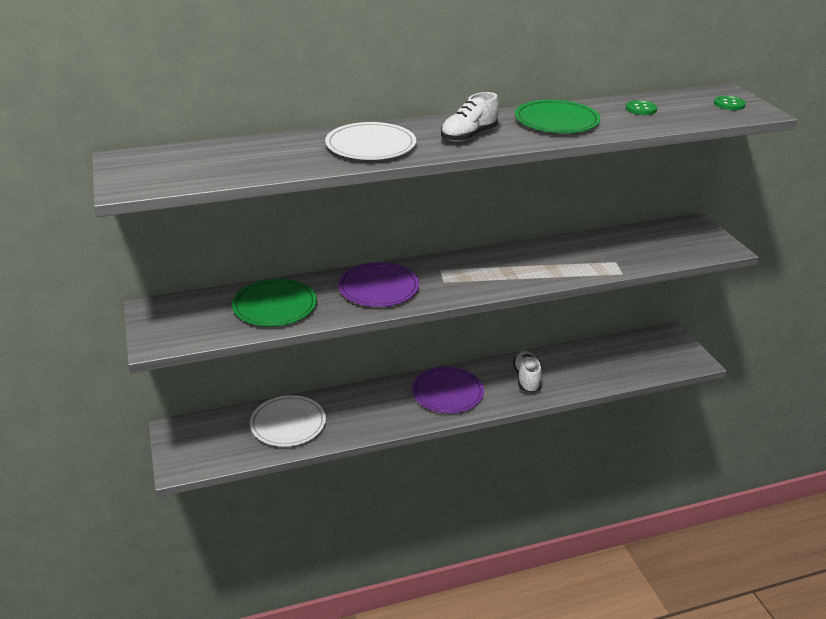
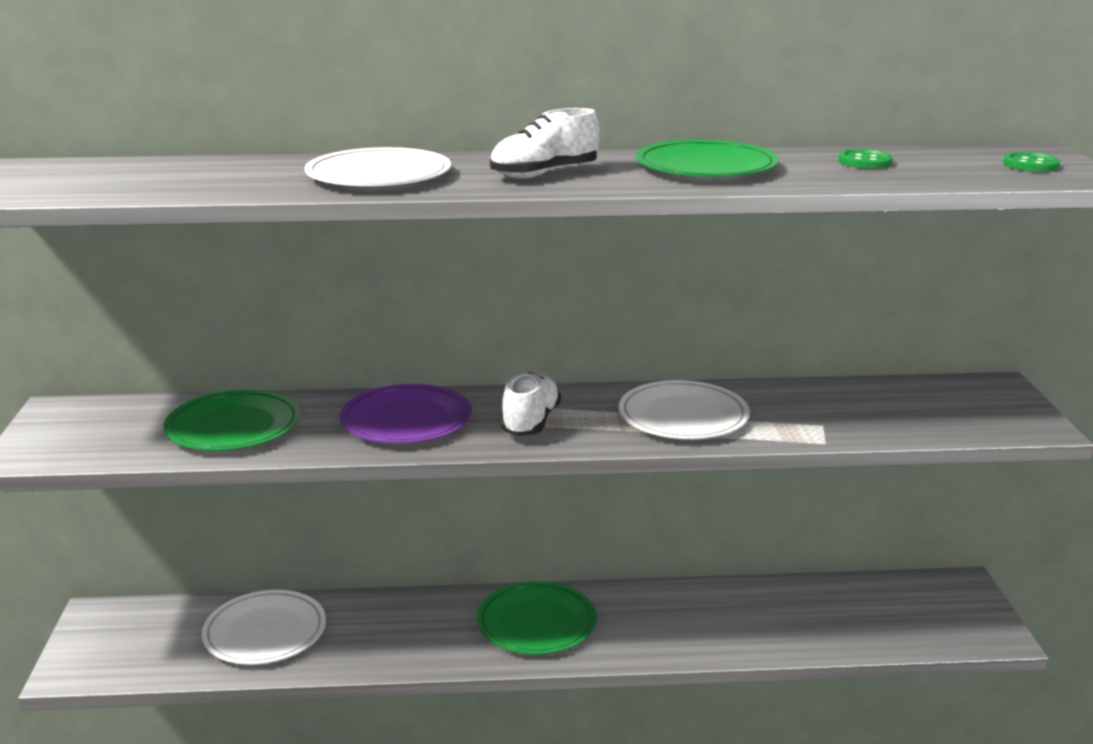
camera: 15 degrees right, 10 degrees down
purple plate [412,367,484,413] -> green plate [477,581,597,655]
white shoe [513,351,542,393] -> white shoe moved to [501,372,561,436]
none -> white plate [619,380,750,439]

